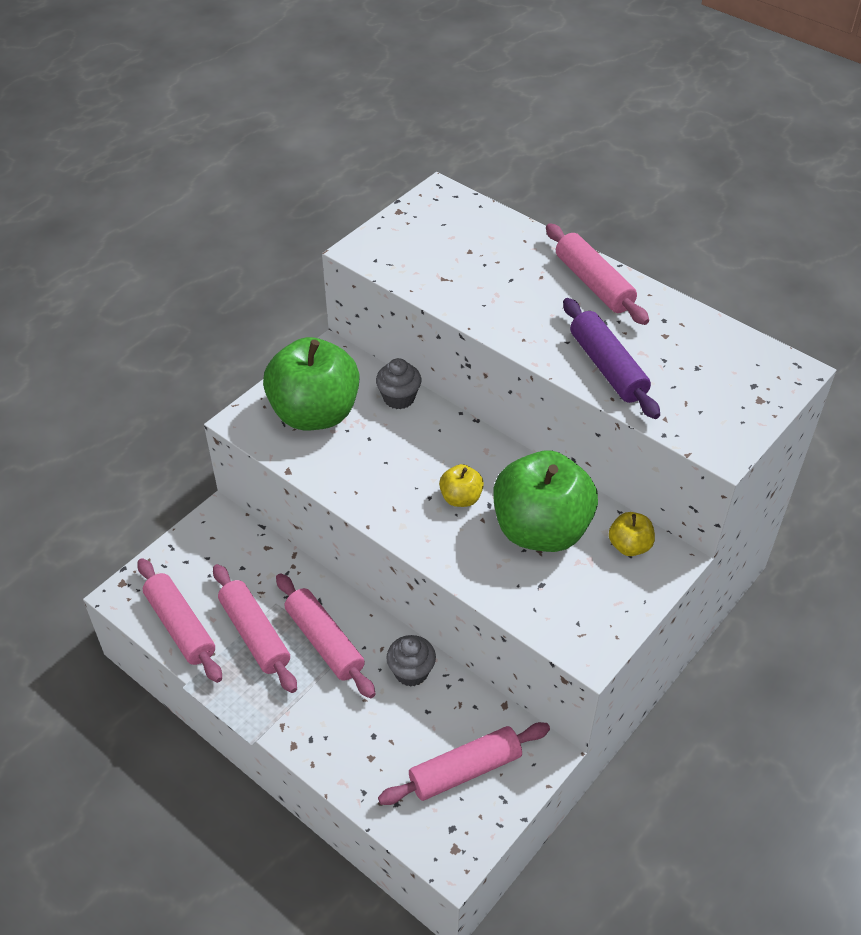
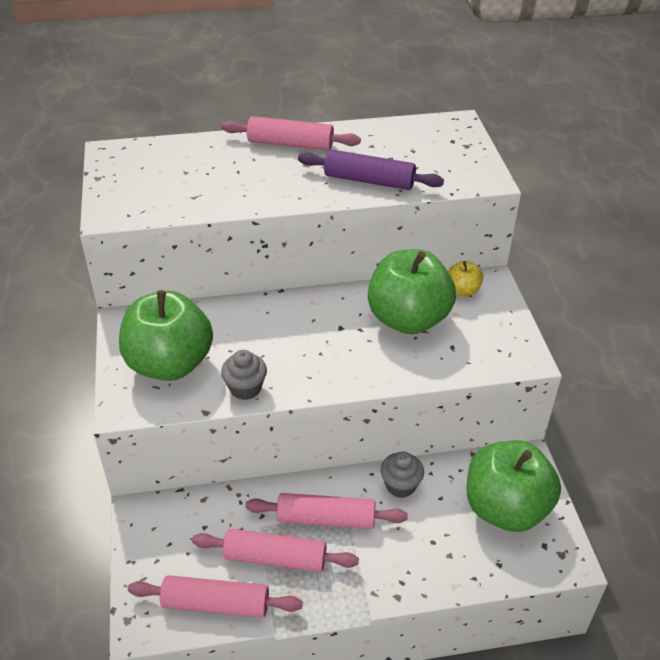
camera: 50 degrees left, 5 degrees down
grey cupcake [376,358,421,409] -> grey cupcake moved to [221,350,267,400]
pink rolling pin [378,722,550,805] -> green apple [466,440,561,532]
yellow apple [439,464,484,507] -> none

